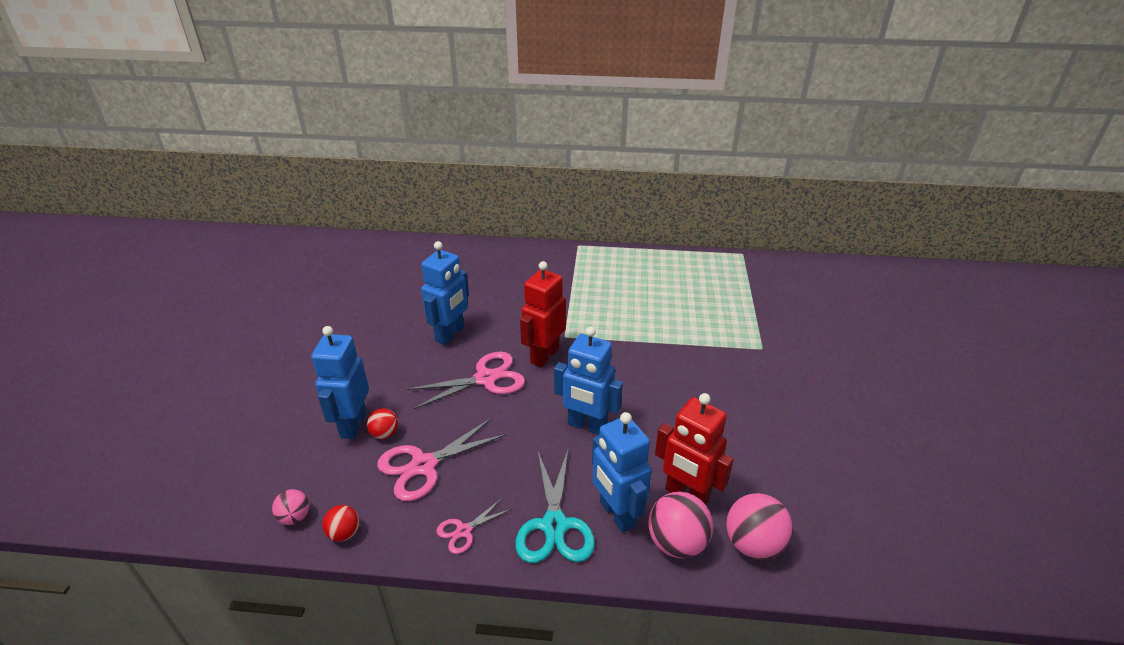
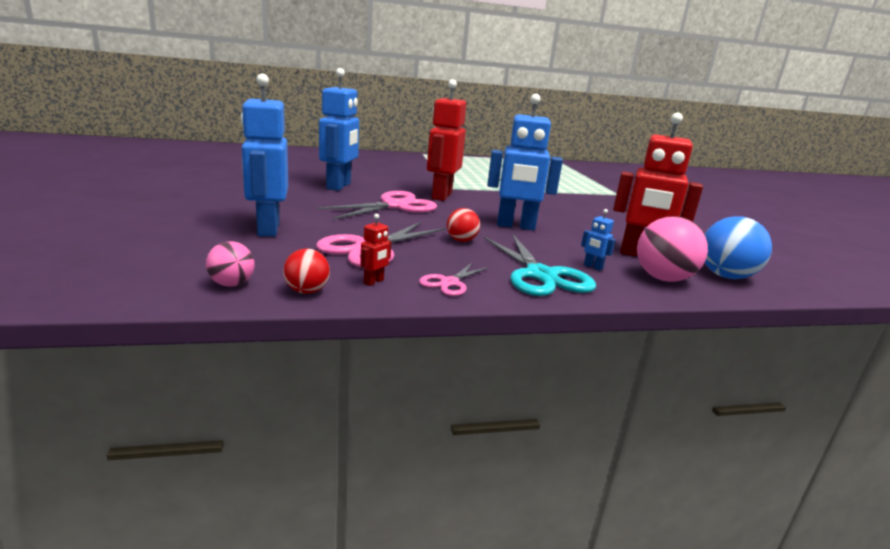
camera: 20 degrees left, 15 degrees down
red ball [367,408,398,439] -> red ball moved to [447,208,480,242]
blue robot [592,412,652,533] -> blue robot [581,209,615,271], size x0.40
pink ball [726,493,793,560] -> blue ball [705,216,772,279]
none -> red robot [360,214,391,286]

